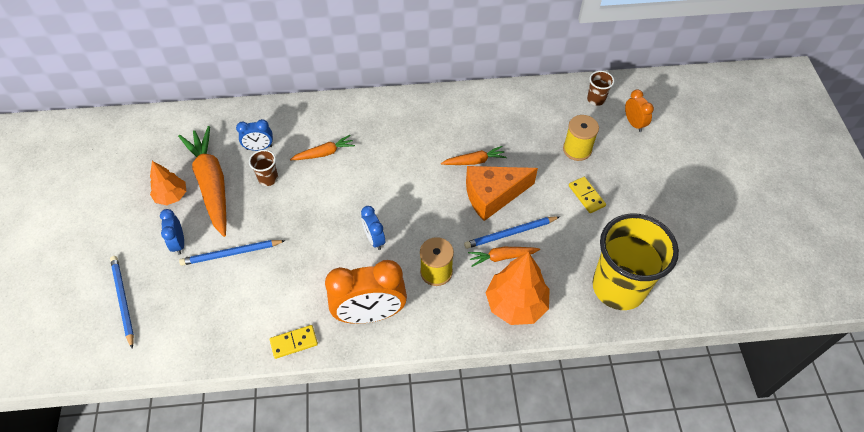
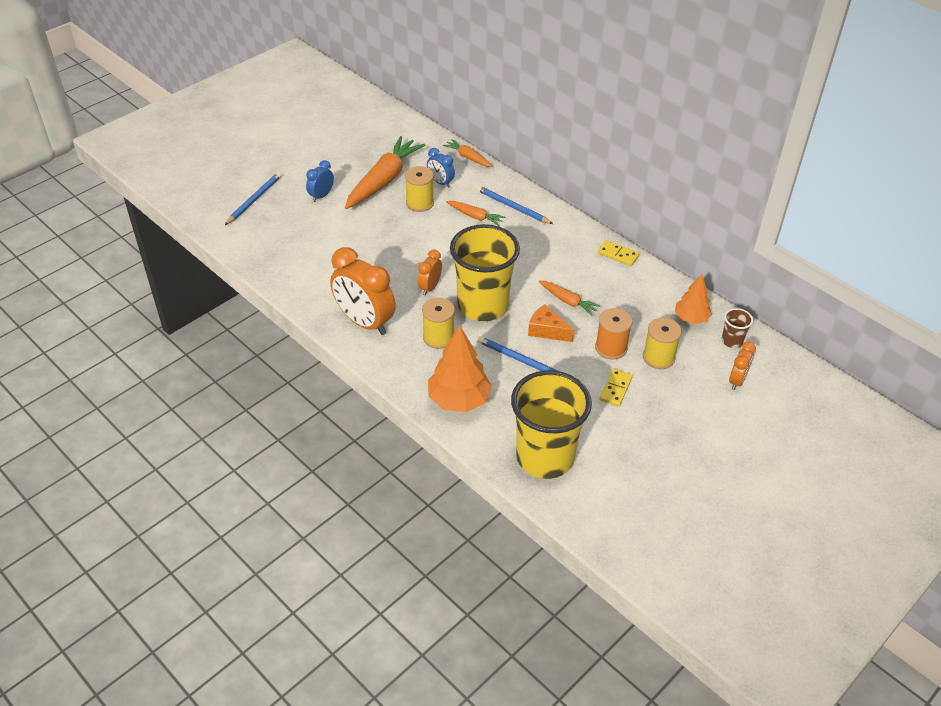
camera: 50 degrees right, 10 degrees down
orange tree [150,161,186,205] -> orange tree moved to [675,274,712,324]
blue pencil [179,240,286,266] -> blue pencil moved to [476,186,553,224]
brown cup [249,150,278,186] -> yellow spool [405,166,434,212]
yellow domino [270,325,318,359] -> yellow domino moved to [598,240,639,266]
blue clock [361,206,385,250] -> orange clock [418,250,442,296]
orange cheese [466,166,538,221] -> orange cheese [528,305,574,342], size x0.62
orange carrot [468,247,540,267] -> orange carrot moved to [443,139,492,167]
none -> yellow cup [450,224,520,321]
none -> orange spool [595,308,632,360]

